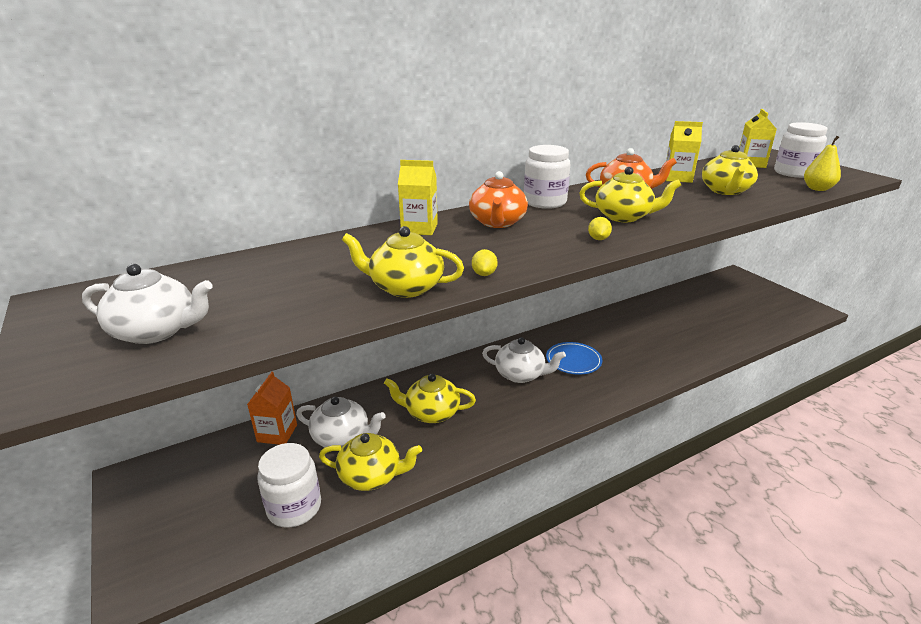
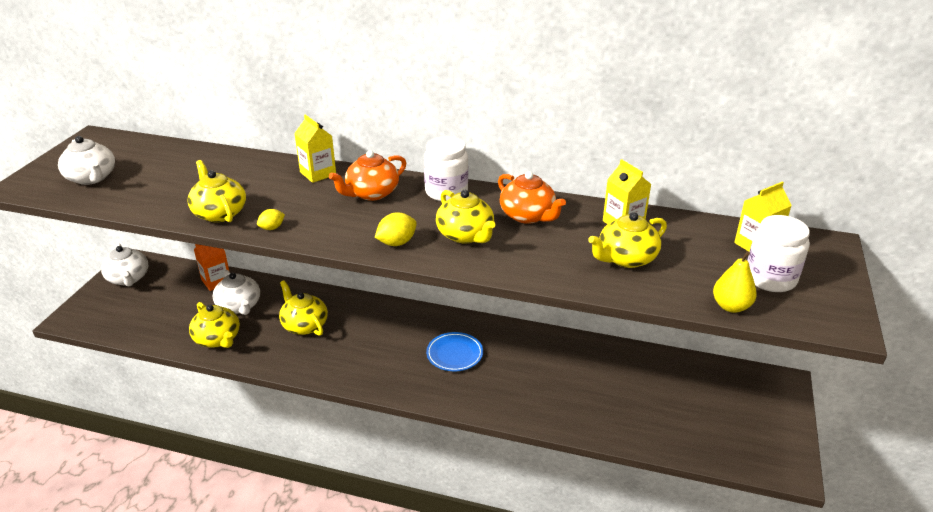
camera: 45 degrees right, 5 degrees up
white jar [257,443,321,528] -> none
white teapot [482,337,566,383] -> white teapot moved to [101,244,148,287]
yellow lemon [588,217,612,240] -> yellow lemon [375,212,417,246], size x1.53

